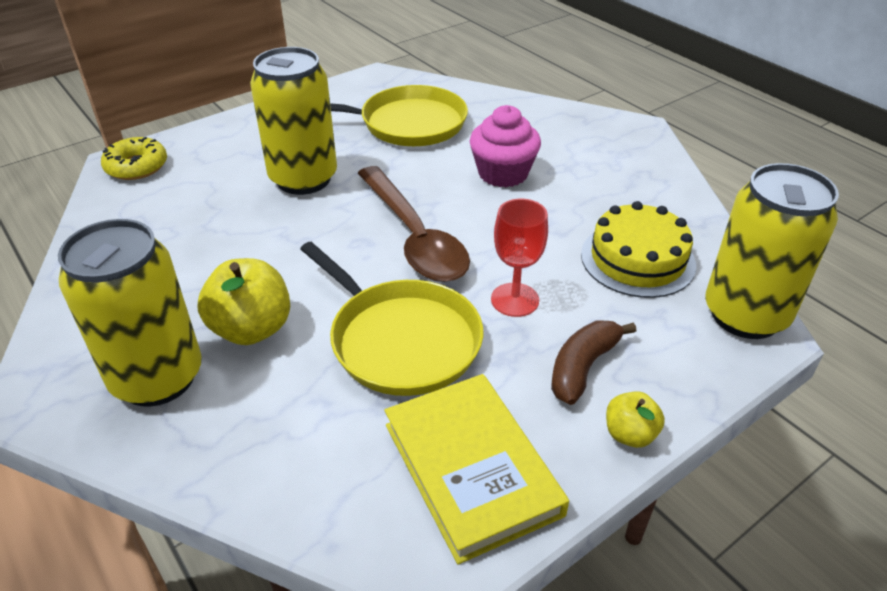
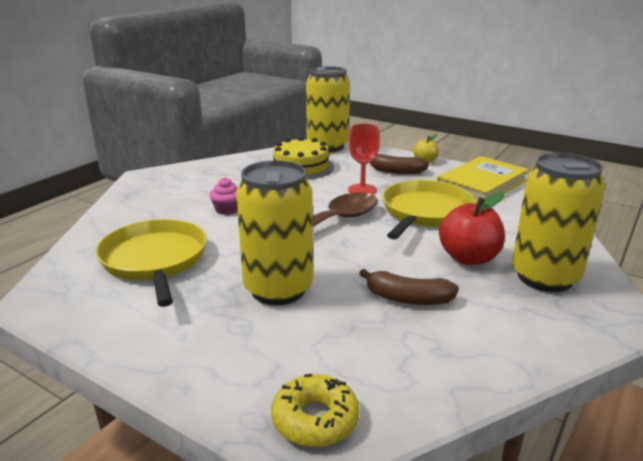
camera: 110 degrees left, 15 degrees down
yellow apple [198,258,290,345] -> red apple [439,192,505,265]
pink cupcake [470,105,541,187] -> pink cupcake [210,177,238,215], size x0.59
none -> brown banana [359,269,459,305]

